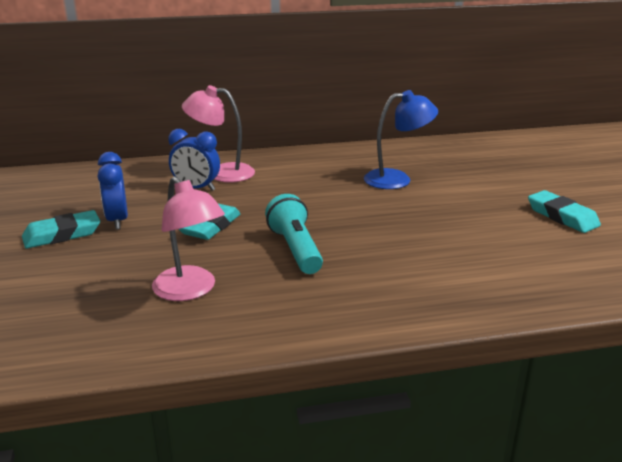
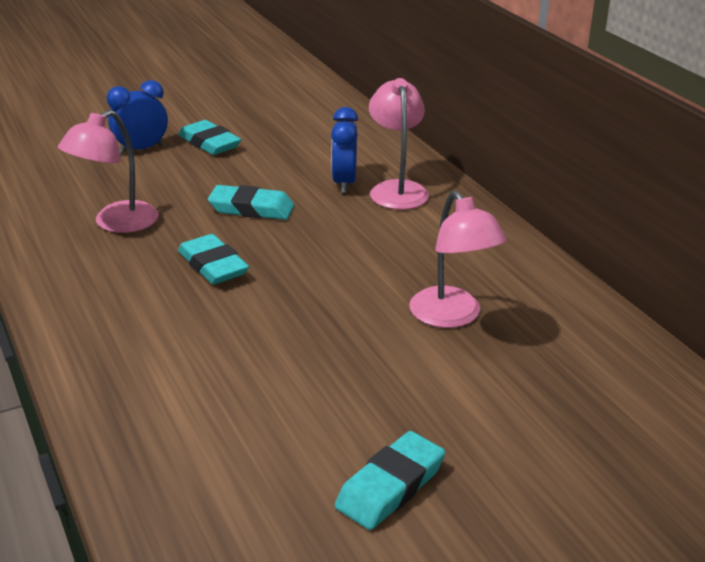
camera: 75 degrees right, 5 degrees up
blue clock [98,152,128,230] -> blue clock moved to [107,80,168,154]
turquoise flashlight [265,194,323,274] -> turquoise eraser [178,234,249,284]
blue lamp [364,90,438,189] -> pink lamp [409,191,507,328]

